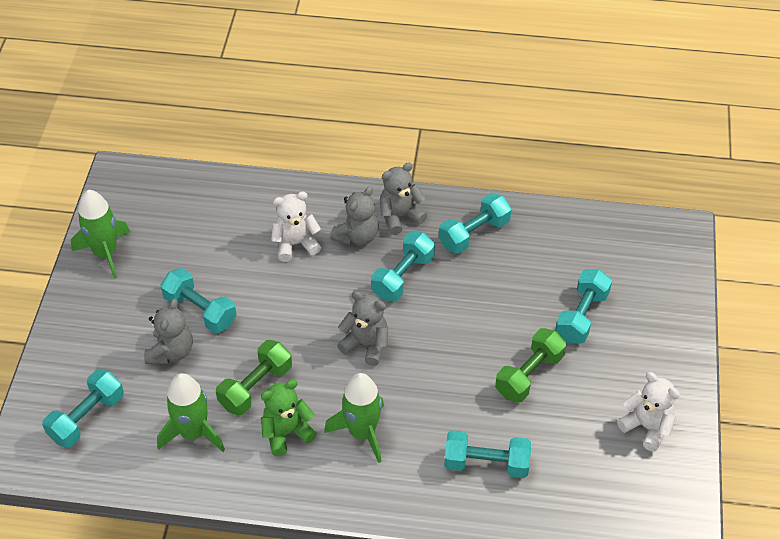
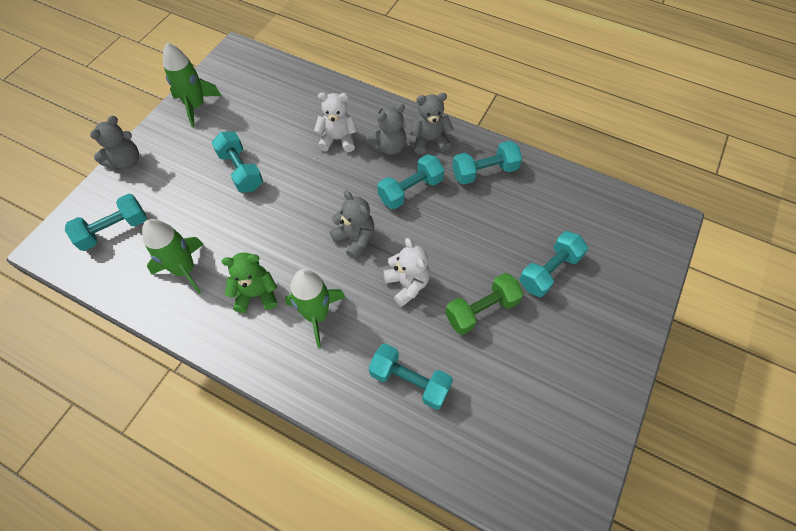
camera: 20 degrees right, 10 degrees up
grey teddy bear [144,299,193,364] -> grey teddy bear moved to [90,116,139,170]
green dumbbell [216,340,292,415] -> none
white teddy bear [617,372,680,452] -> white teddy bear moved to [383,238,430,307]

